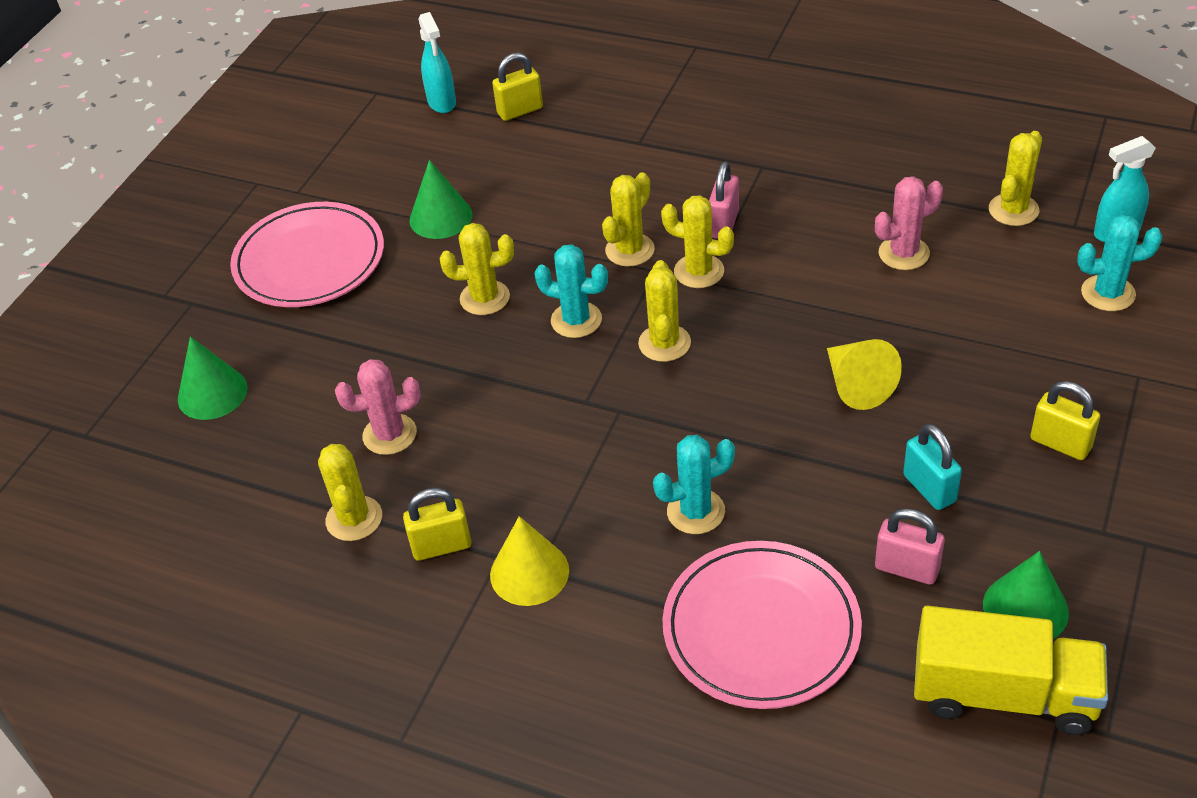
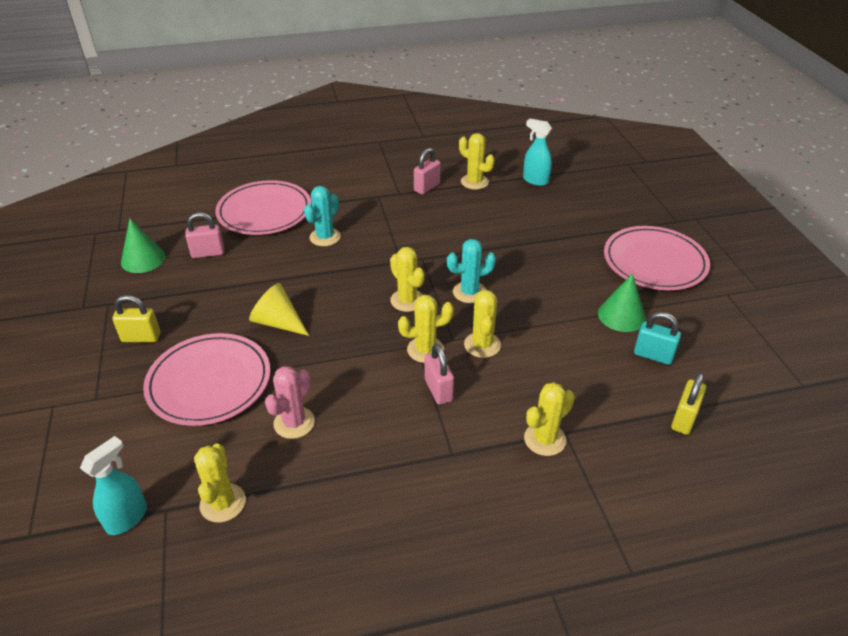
camera: 140 degrees right, 5 degrees down
green cone [178,336,248,420] -> none
pink cactus [335,359,421,455] -> none
yellow padlock [403,488,472,561] -> pink padlock [414,148,441,195]
turquoise spray bottle [418,12,456,113] -> turquoise spray bottle moved to [523,119,552,186]
yellow cactus [440,223,514,315] -> yellow cactus moved to [524,382,575,456]
yellow cone [490,516,569,606] -> none
turquoise padlock [903,424,962,510] -> turquoise padlock moved to [634,312,681,365]
yellow truck [914,606,1108,735] -> none
turquoise cactus [1077,215,1163,311] -> none
none -> pink plate [143,333,270,426]

